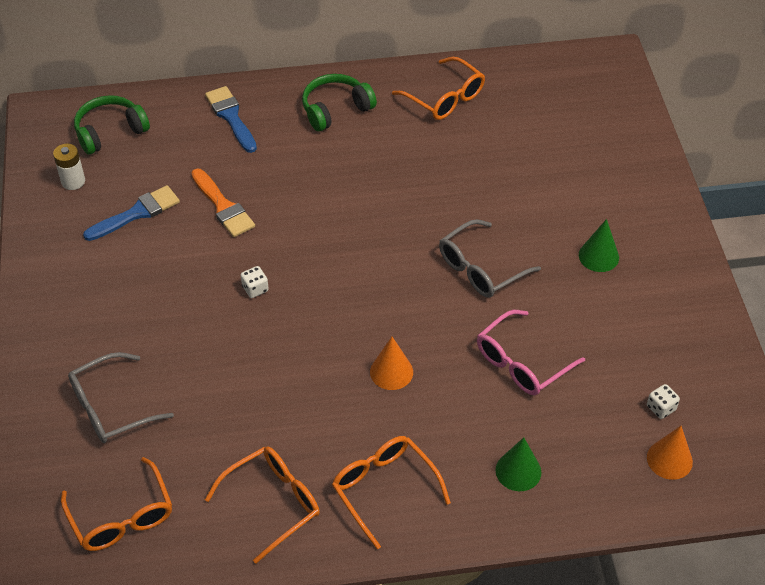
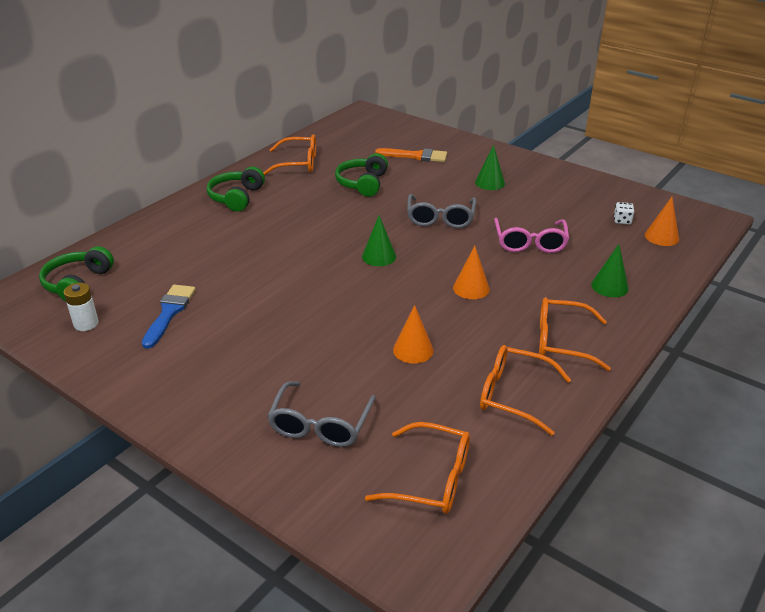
camera: 45 degrees left, 15 degrees down
orange brush [191,169,255,237] -> orange brush moved to [375,148,447,162]
blue brush [205,86,257,153] -> none
orange glasses [205,446,320,563] -> orange glasses turned 75 degrees counterclockwise [480,345,571,436]
white dice [241,266,269,298] -> none
none -> green headphones [335,153,388,197]
none -> green cone [362,216,396,266]
none -> orange cone [393,305,434,363]

